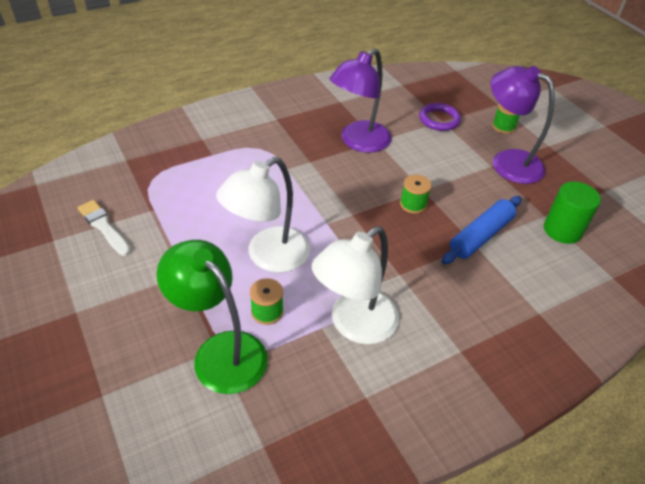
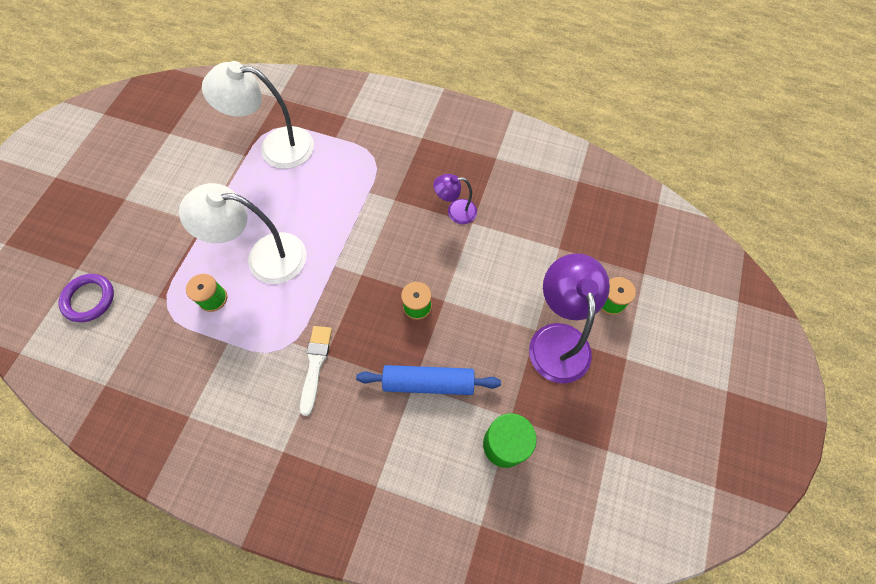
camera: 50 degrees right, 20 degrees up
white brush [78,200,131,256] -> white brush moved to [300,326,332,416]
green lamp [157,240,268,394] -> none
white lamp [312,226,399,344] -> white lamp moved to [202,61,314,169]
purple lamp [329,48,391,153] -> purple lamp [433,174,477,224], size x0.53
purple ring [419,103,461,131] -> purple ring moved to [58,274,114,322]

